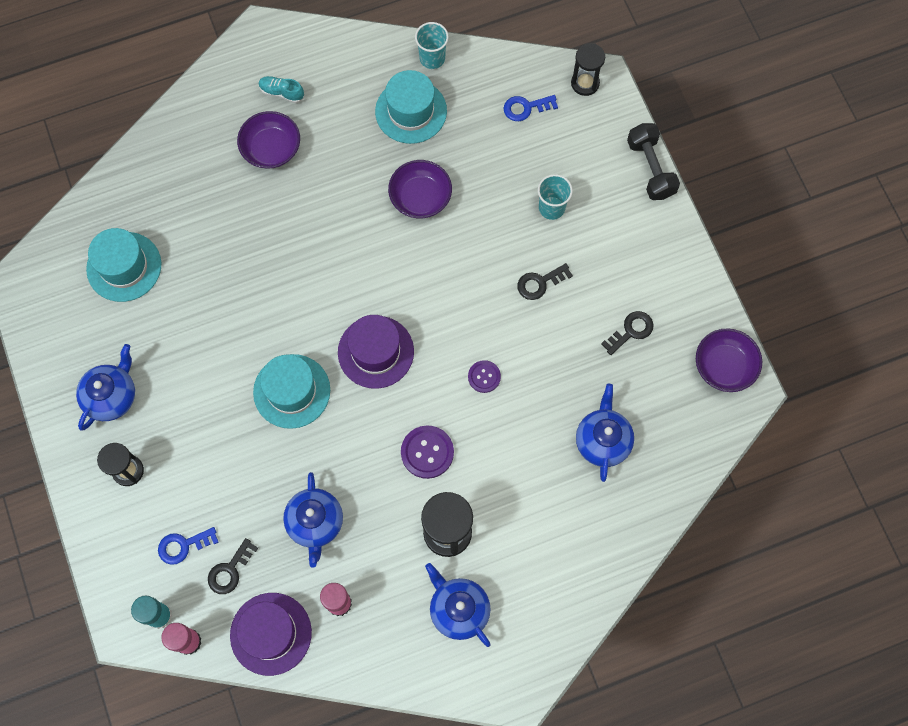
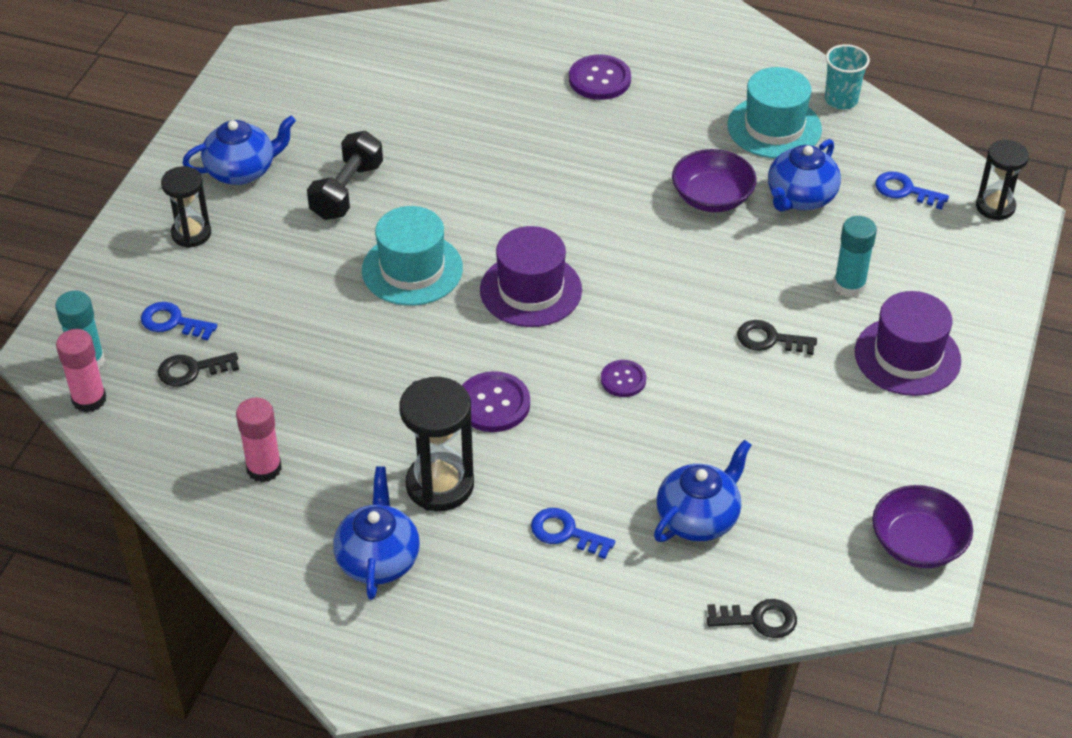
camera: 40 degrees right, 25 degrees down
turquoise hat [86,228,161,302] -> none
purple hat [230,593,312,676] -> purple hat moved to [855,291,961,396]
purple bowl [237,111,300,169] -> purple button [569,55,631,100]
turquoise shoe [259,76,304,103] -> none
blue teapot [283,472,343,568] -> blue teapot moved to [768,139,841,212]
turquoise cup [538,174,573,220] -> turquoise glue stick [834,216,877,297]
black key [601,311,654,355] -> black key moved to [707,599,797,638]
black dumbbell [627,123,680,200] -> black dumbbell moved to [307,131,383,220]
none -> blue key [531,508,615,559]

